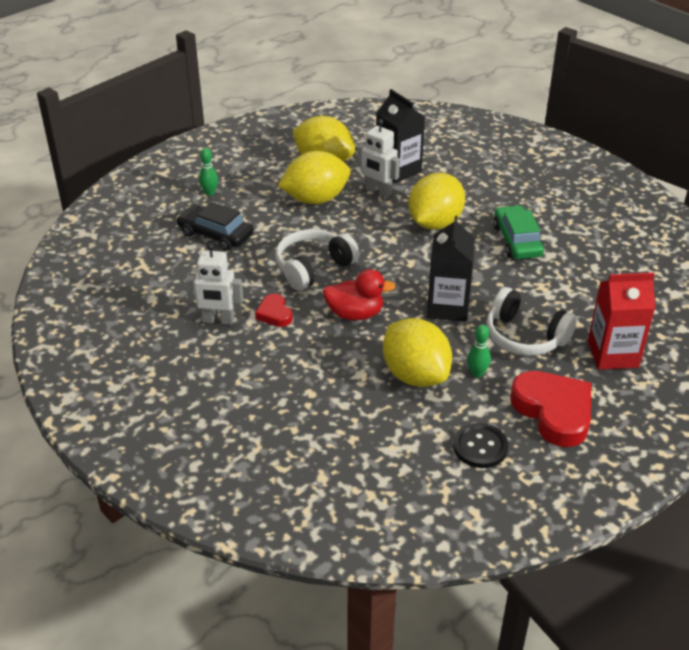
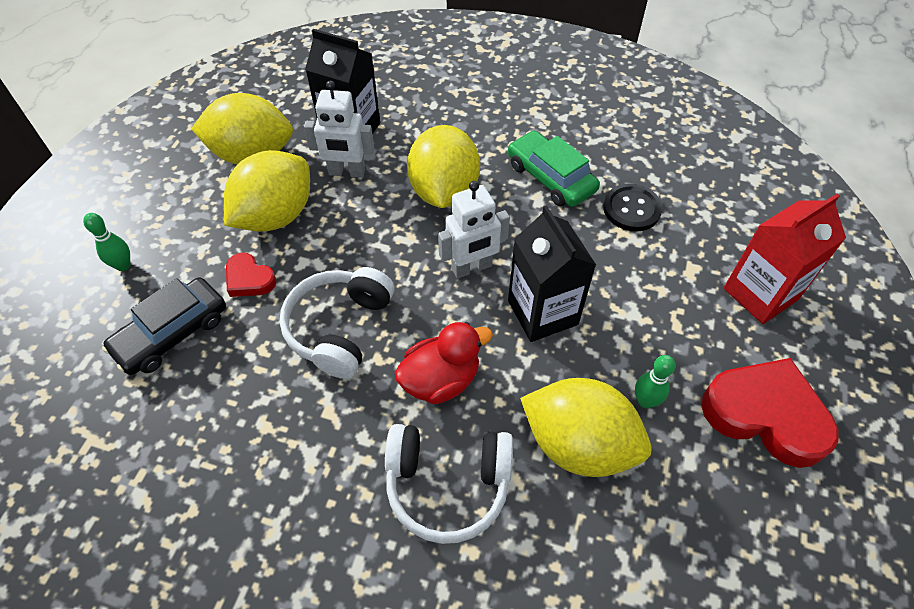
camera: 30 degrees left, 15 degrees up
black car [176,202,254,251] -> black car turned 45 degrees counterclockwise [102,277,226,375]
white robot [185,243,243,325] -> white robot moved to [438,181,510,279]
red heart [255,294,293,327] -> red heart moved to [226,253,277,297]
black button [453,423,508,468] -> black button moved to [603,184,663,232]
white headphones [486,287,577,356] -> white headphones moved to [385,424,513,544]

